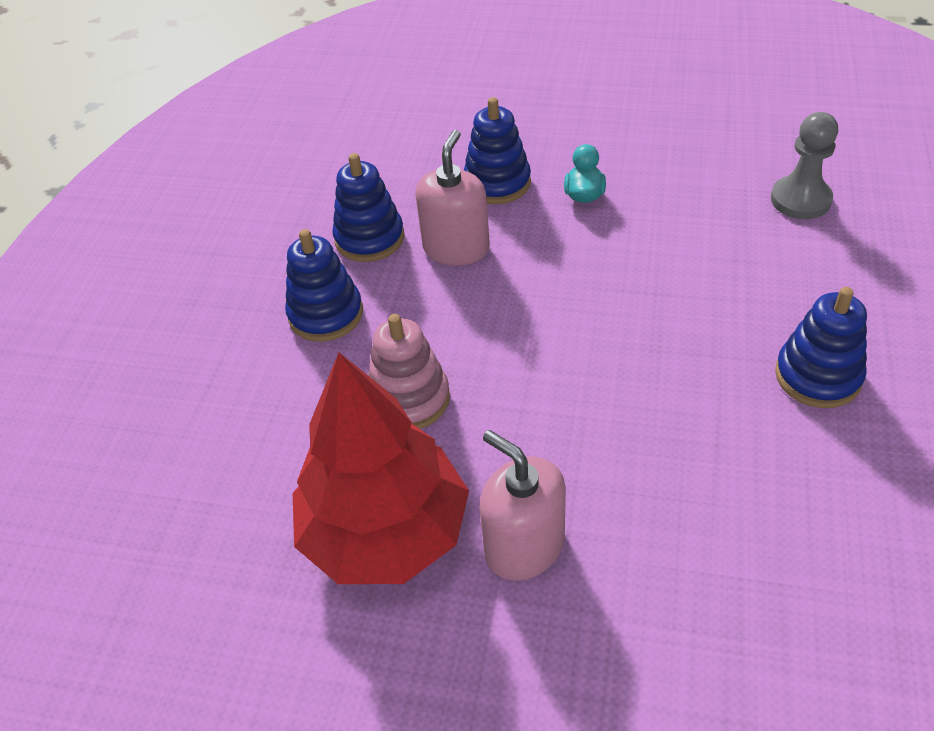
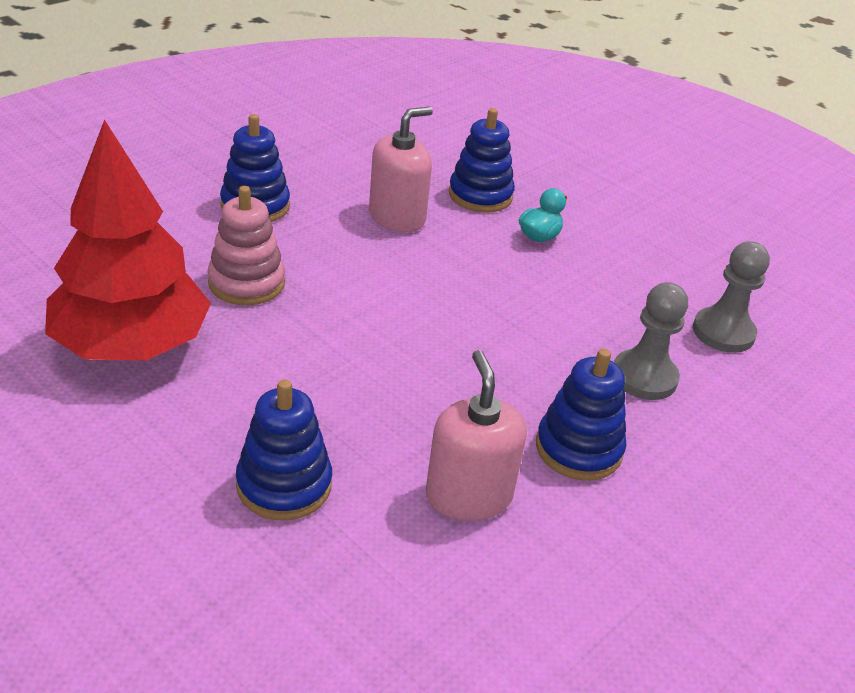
camera: 25 degrees right, 10 degrees down
blue stacking toy [332,153,404,262] -> blue stacking toy moved to [236,379,332,521]
pink soap dispenser [479,430,566,581] -> pink soap dispenser moved to [426,350,527,521]
none -> grey pawn [614,282,688,400]

